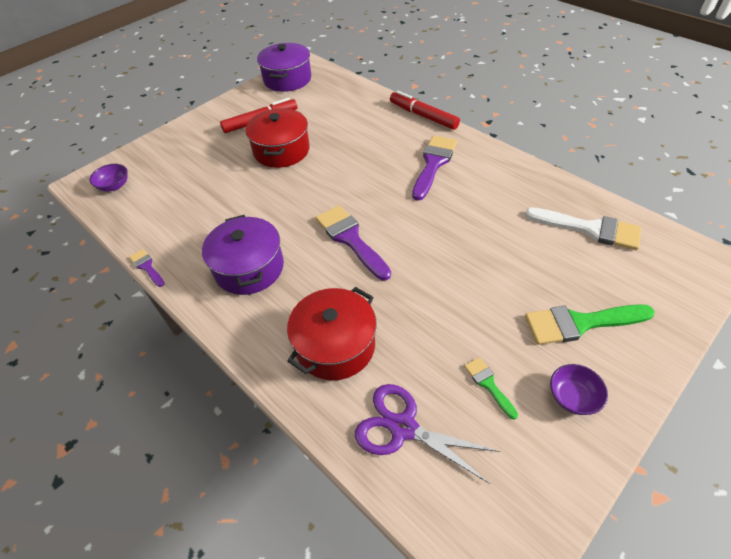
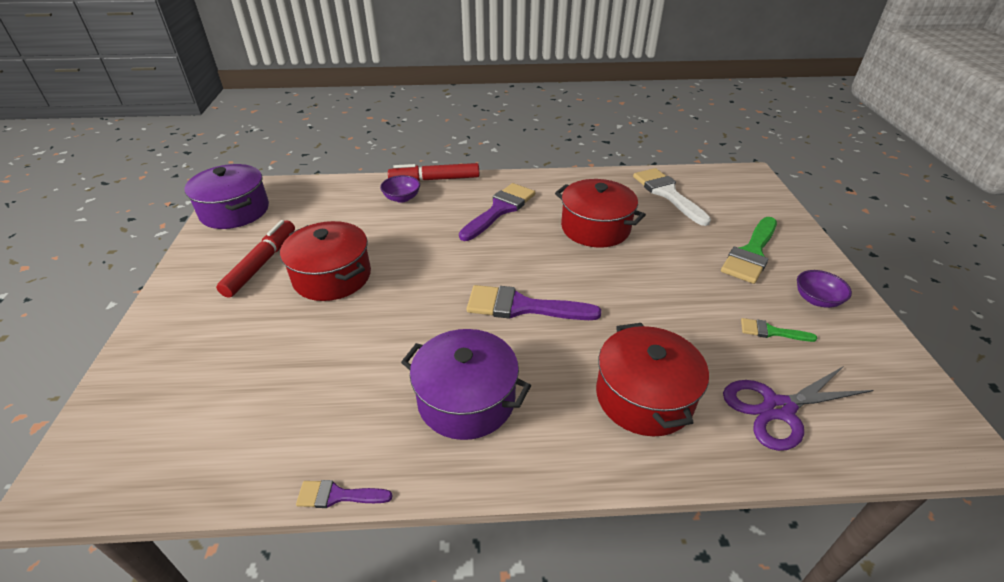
camera: 50 degrees left, 10 degrees down
purple bowl [89,164,128,191] -> purple bowl moved to [380,175,420,203]
purple brush [412,135,457,201] -> purple brush turned 60 degrees clockwise [459,183,535,241]
white brush [525,207,641,250] -> white brush turned 90 degrees counterclockwise [633,168,711,226]
none -> red pot [555,179,646,248]

